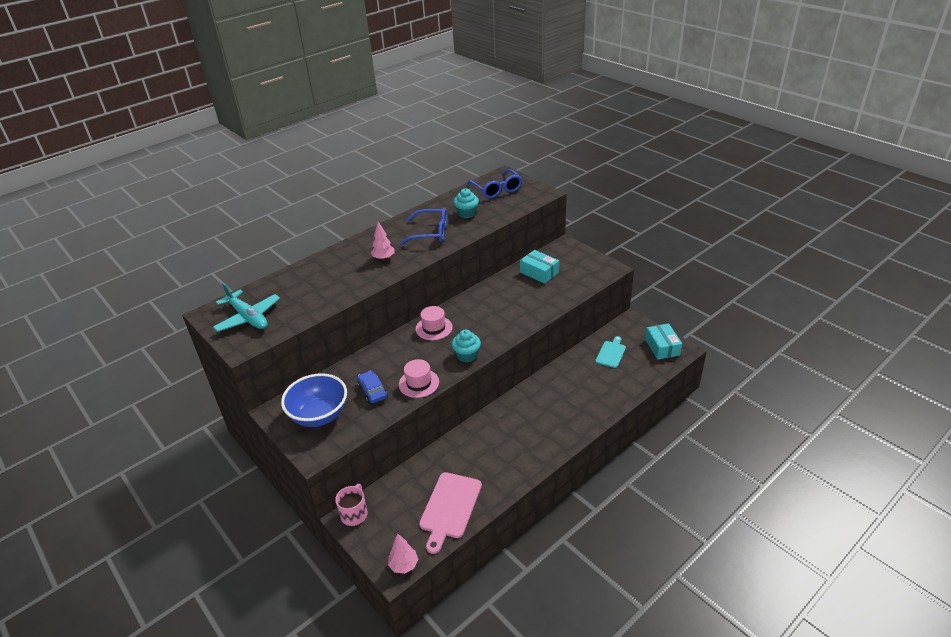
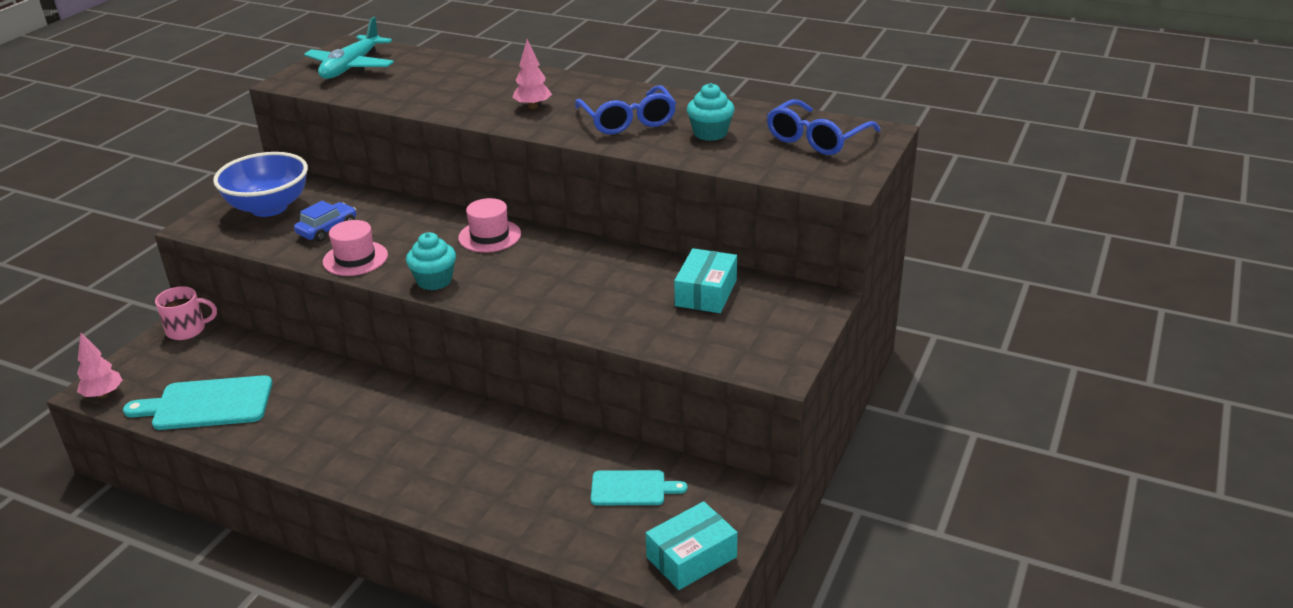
camera: 65 degrees right, 5 degrees down
pink cutting board [419,472,482,554] -> turquoise cutting board [123,375,272,430]

